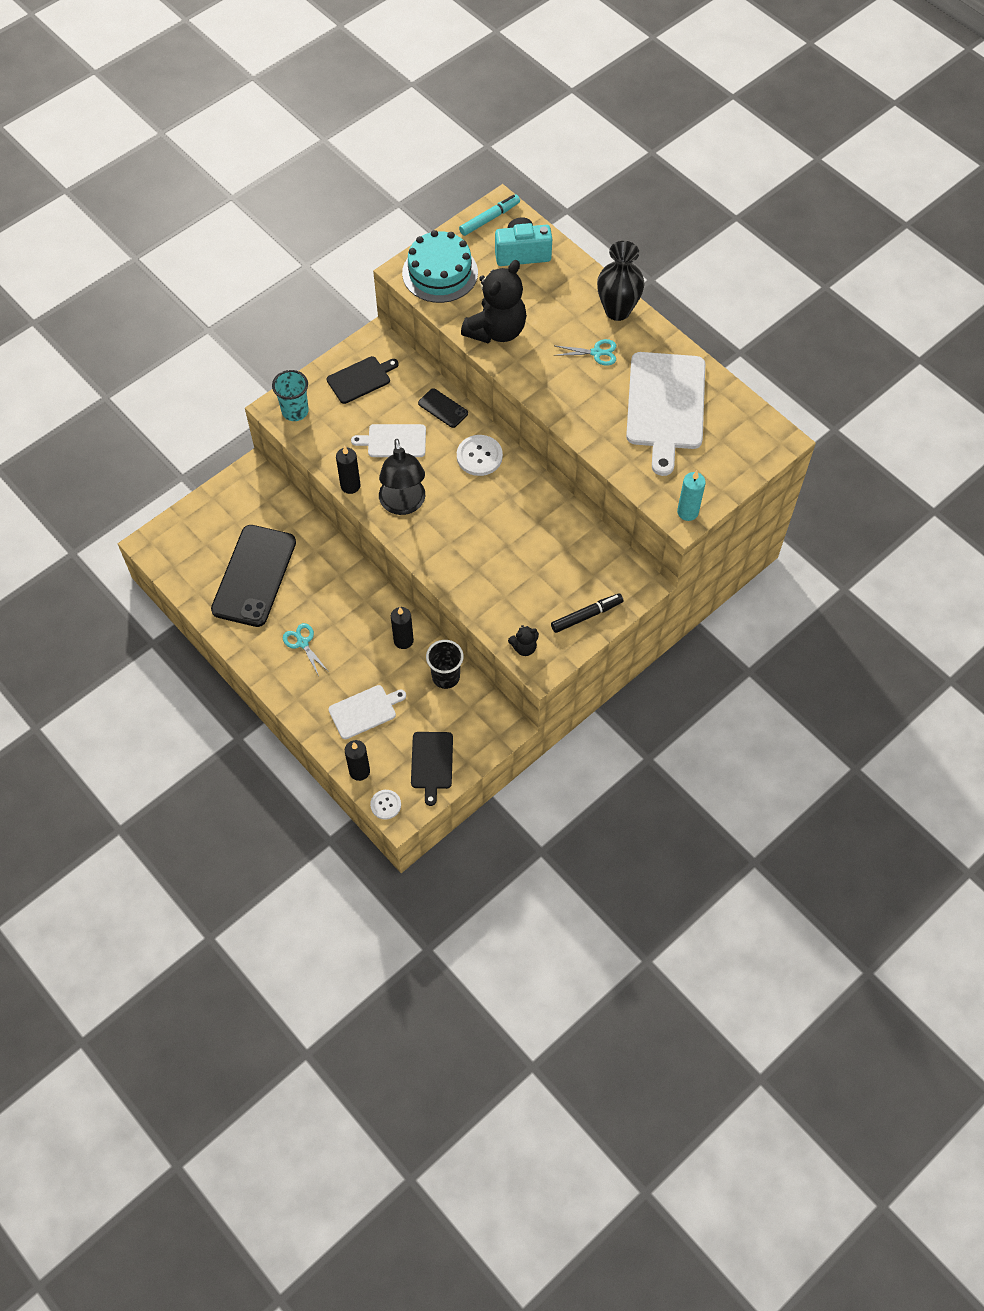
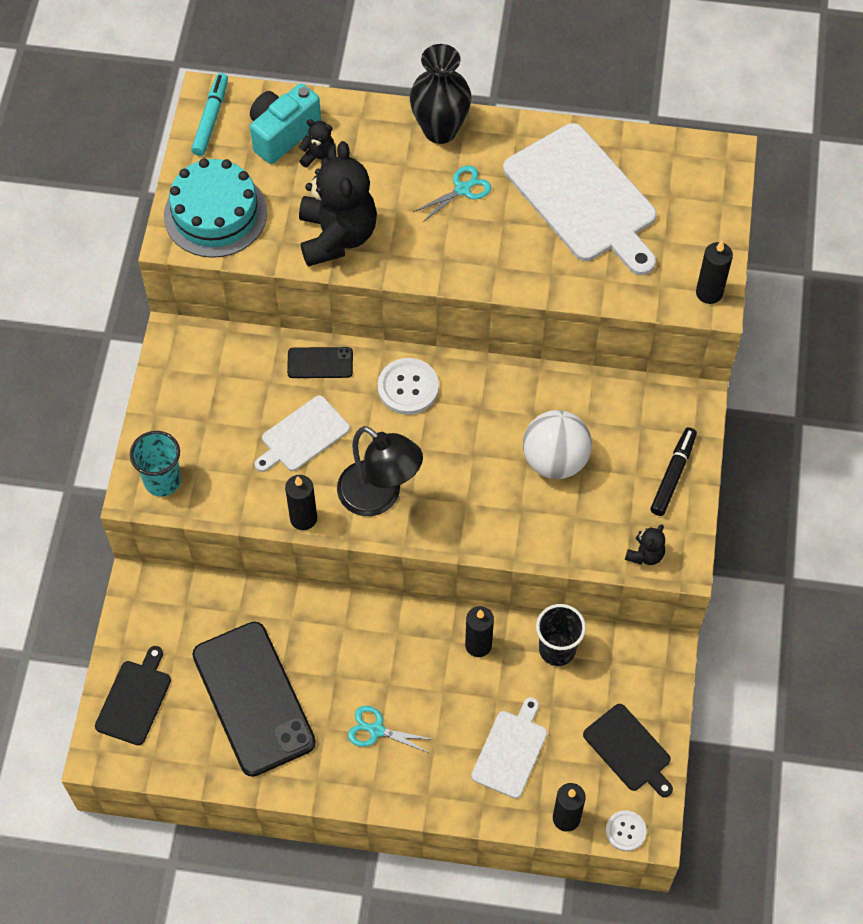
camera: 40 degrees left, 0 degrees up
black cutting board [327,356,399,404] -> black cutting board moved to [95,646,171,745]
turquoise candle [677,471,706,521] -> black candle [696,241,733,304]
none -> black teddy bear [299,119,336,167]
none -> white ball [523,410,592,479]

